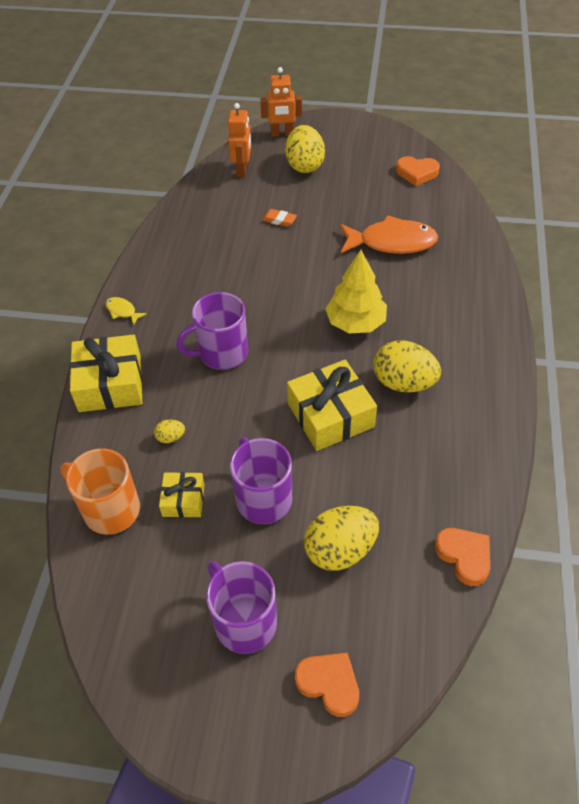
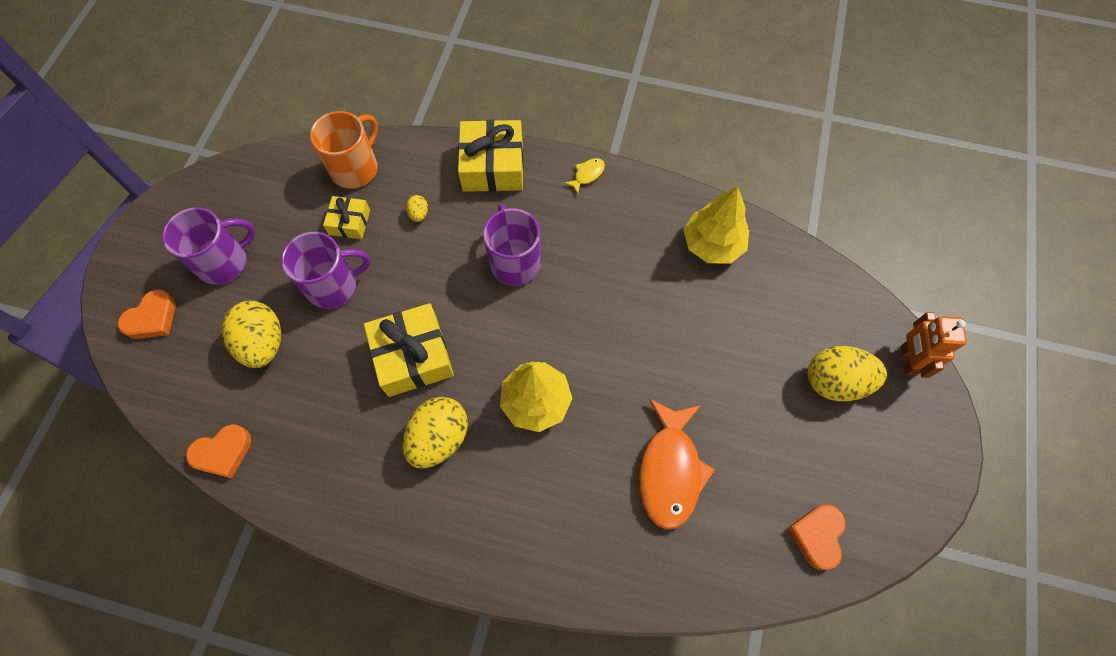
camera: 95 degrees right, 15 degrees up
orange robot [228,103,251,177] -> none
orange eraser [262,209,297,227] -> none
none -> yellow tree [683,186,749,264]

